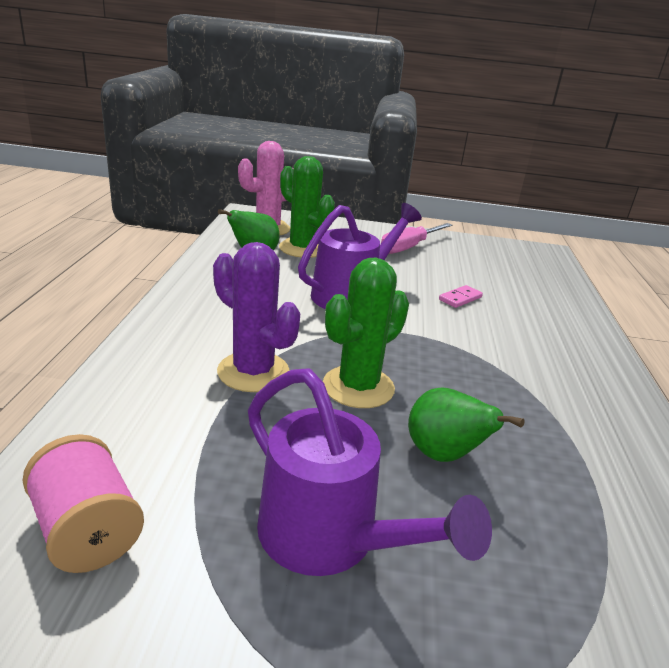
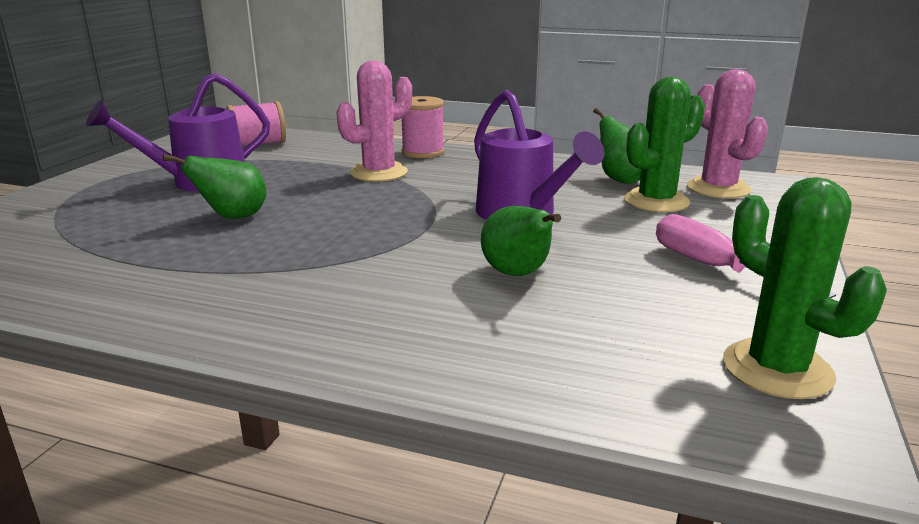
camera: 105 degrees right, 5 degrees down
purple cactus [213,242,300,392] -> pink cactus [336,60,412,182]
green cactus [323,257,409,408] -> green cactus moved to [723,177,887,399]
pink domino [439,285,483,308] -> green pear [481,206,561,276]
none -> pink spool [401,96,444,158]

